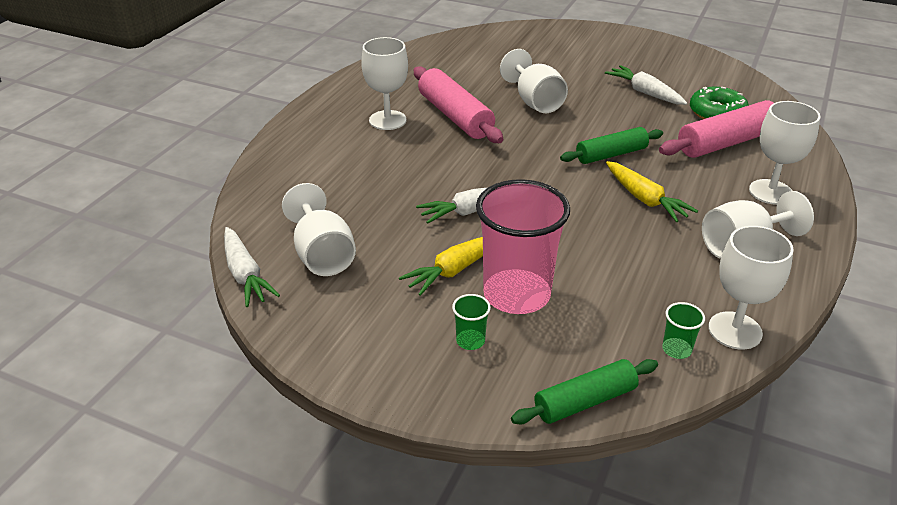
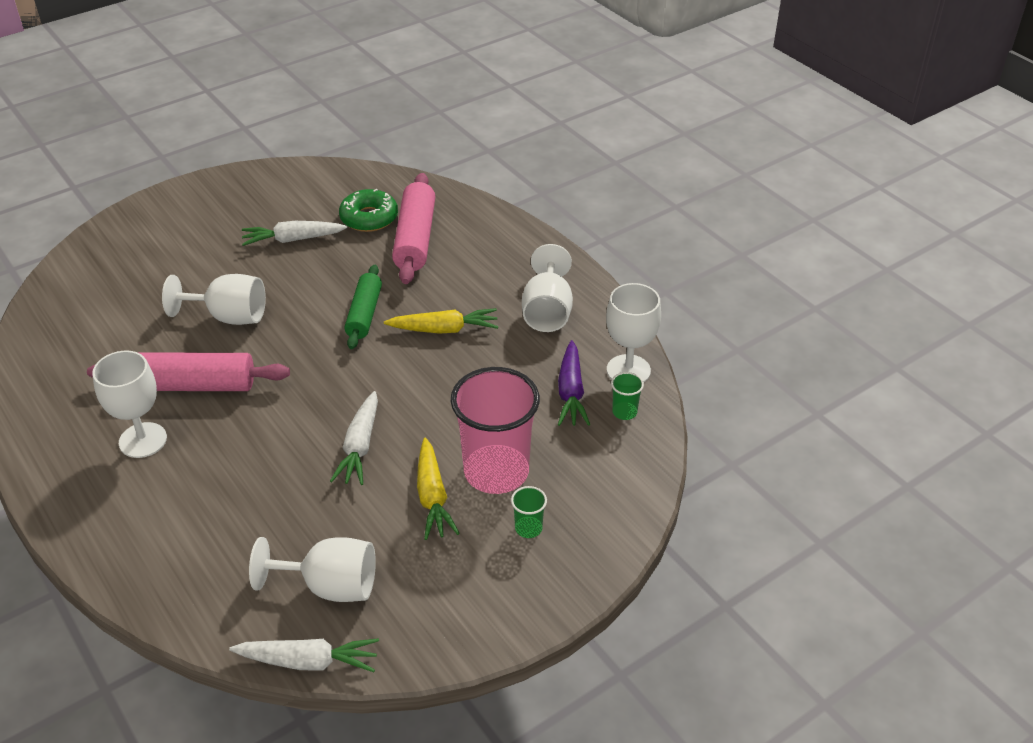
camera: 60 degrees left, 5 degrees up
green rolling pin [511,359,658,425] -> none
white goblet [749,101,820,205] -> none
none -> purple carrot [558,340,590,426]

